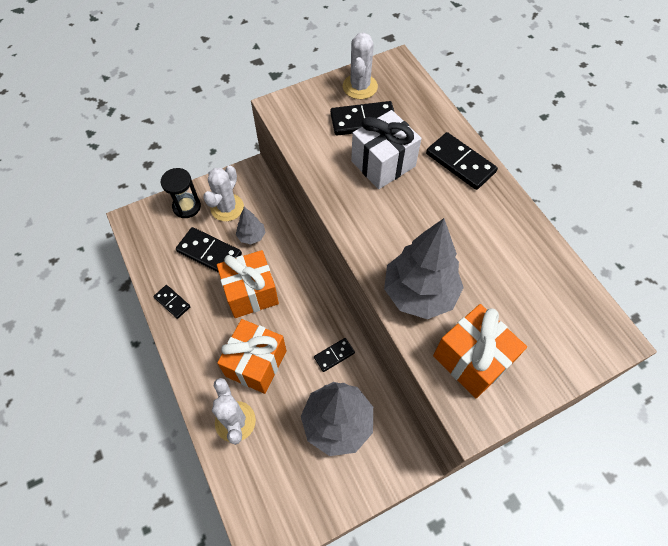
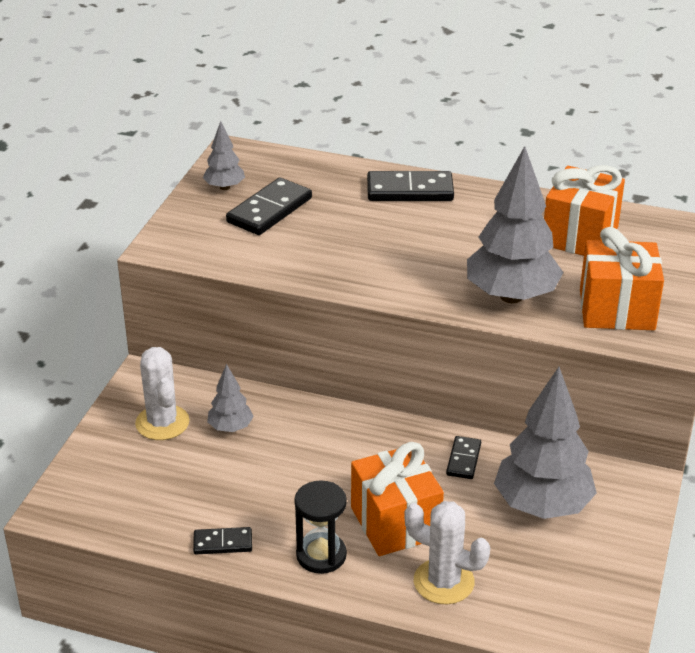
camera: 45 degrees left, 25 degrees down
black hourglass [161,168,201,218] -> black hourglass moved to [294,480,347,574]
black domino [176,227,242,273] -> none
orange gift [217,250,279,318] -> orange gift moved to [544,165,625,256]
white cactus [343,33,378,99] -> grey tree [203,121,245,190]
white gift [351,110,422,189] -> none

